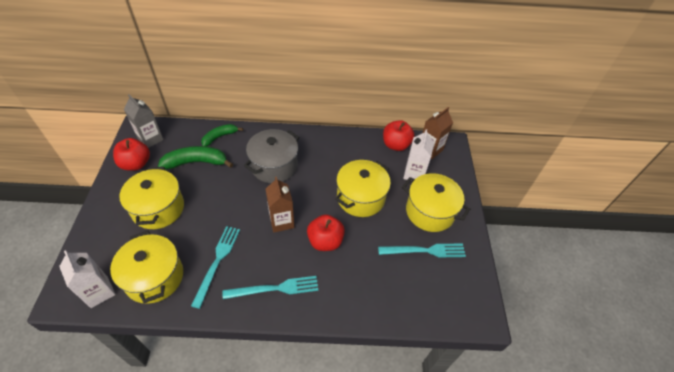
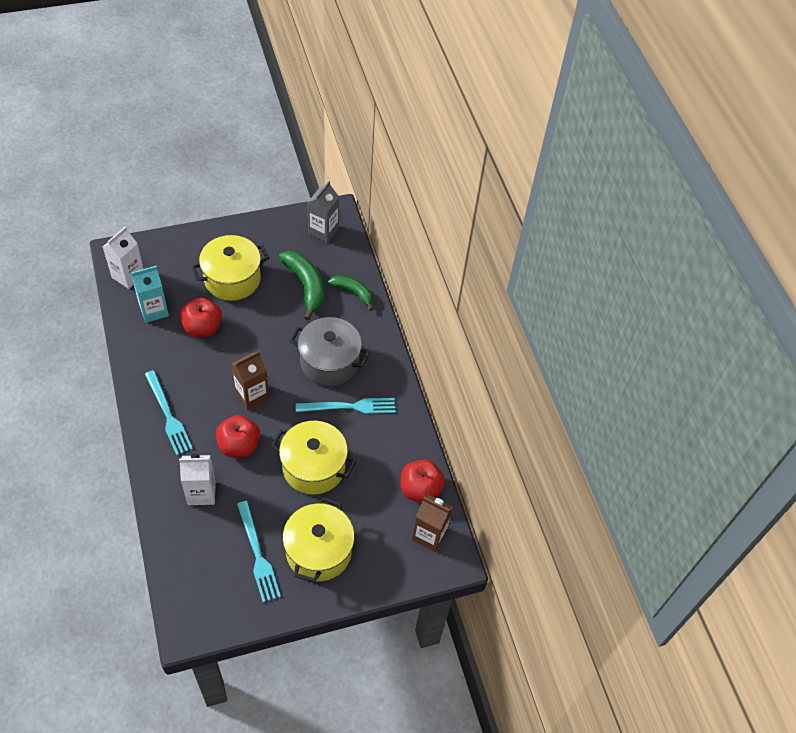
camera: 70 degrees right, 5 degrees up
yellow pot [110,231,183,304] -> turquoise carton [131,266,169,323]
red apple [113,138,150,171] -> red apple moved to [180,298,222,337]
turquoise fork [191,226,240,309] -> turquoise fork moved to [296,398,395,414]
white carton [403,129,434,180] -> white carton moved to [179,454,216,505]

